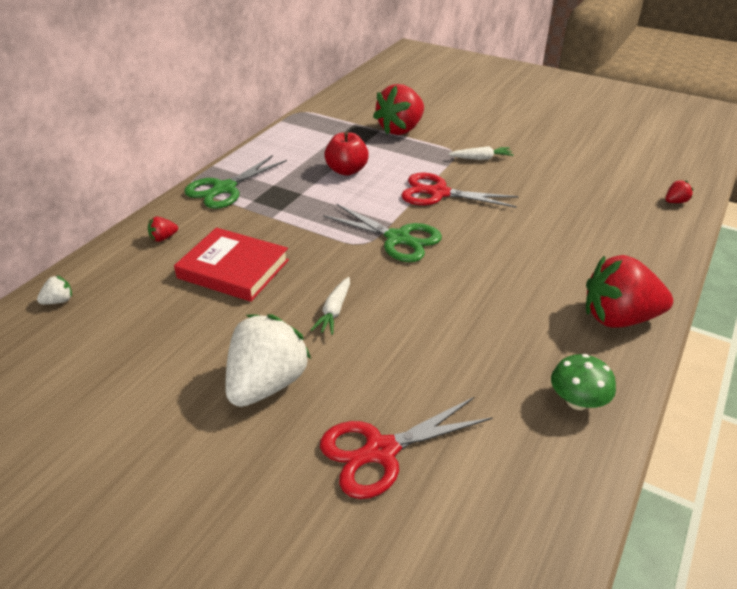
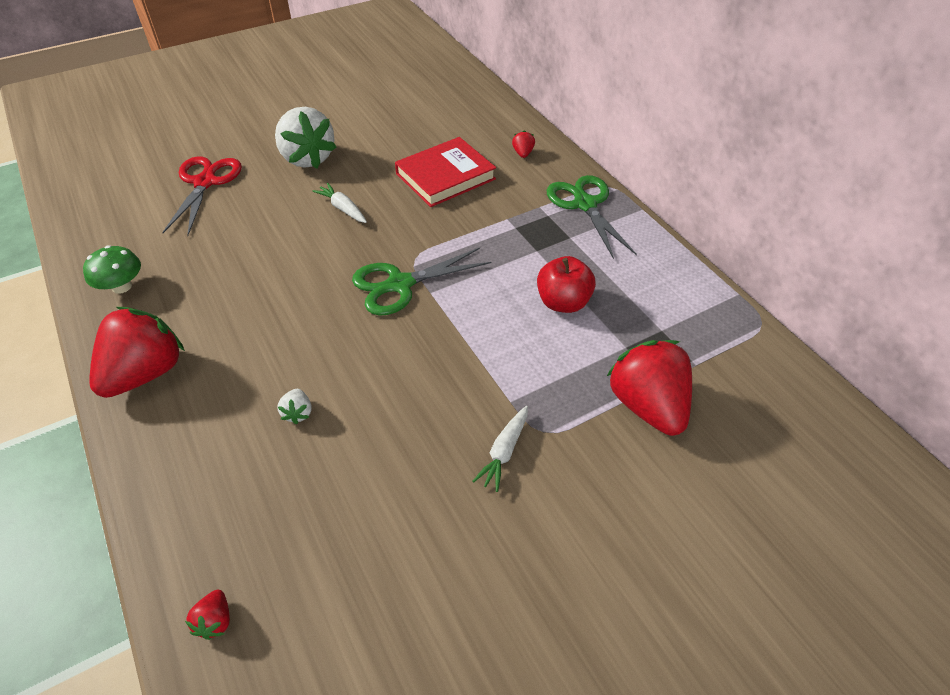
camera: 120 degrees right, 10 degrees up
white strawberry [37,275,72,304] -> white strawberry moved to [277,389,312,425]
red scissors [401,172,519,208] -> none

